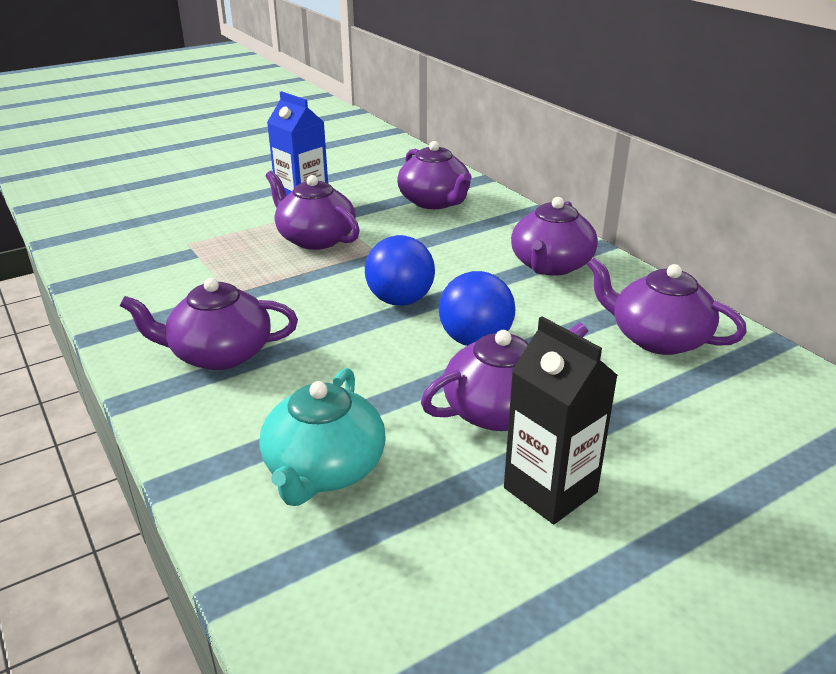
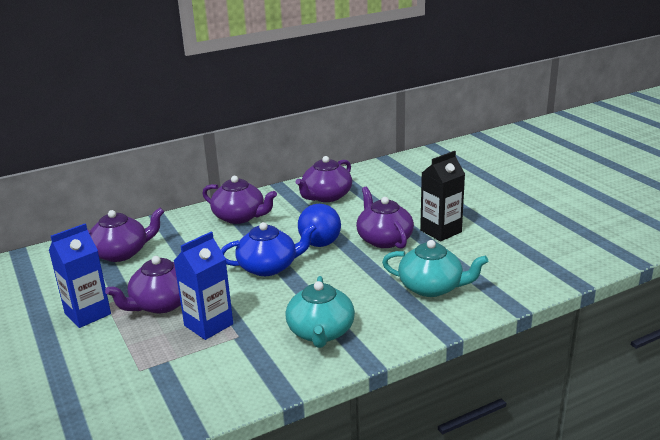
camera: 85 degrees left, 5 degrees down
purple teapot [120,278,298,370] -> turquoise teapot [285,276,355,348]
blue ball [365,235,435,306] -> blue teapot [221,222,317,276]
none -> blue carton [174,232,233,340]

